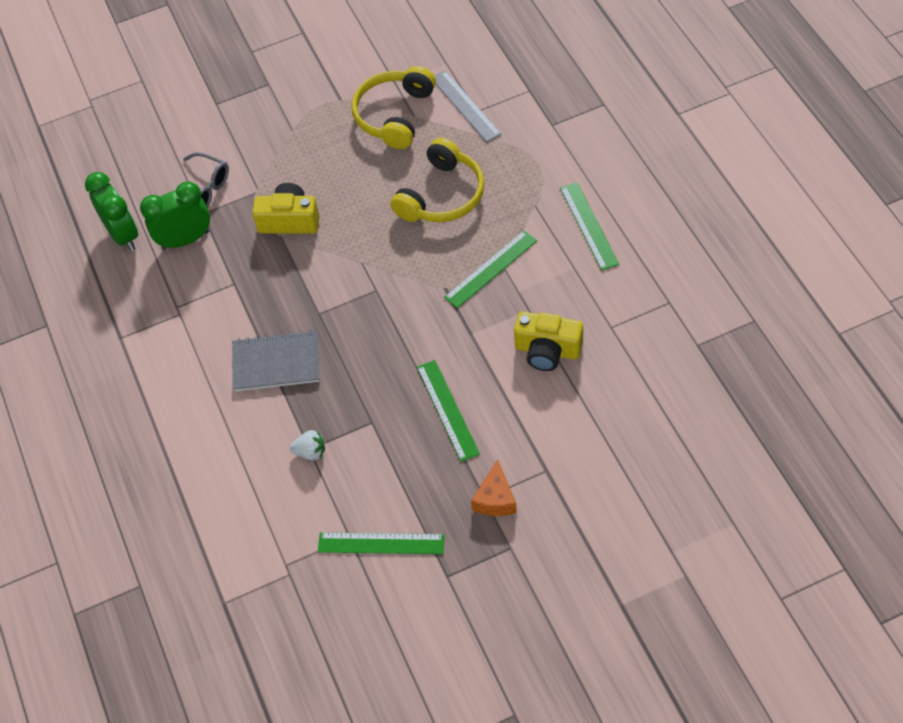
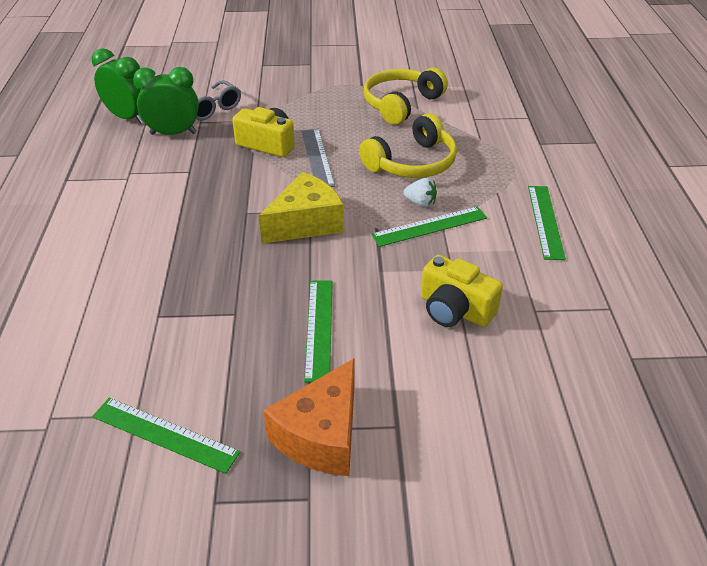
camera: 15 degrees right, 15 degrees down
green clock [85,172,138,251] -> green clock turned 45 degrees counterclockwise [92,49,144,124]
grey notebook [232,330,320,392] -> none
white strawberry [290,430,325,460] -> white strawberry moved to [403,178,437,207]
grey ruler [435,70,501,142] -> grey ruler moved to [302,129,335,187]
orange cheese [471,459,517,516] -> orange cheese [263,358,355,476], size x1.63
none -> yellow cheese [259,172,344,244]

